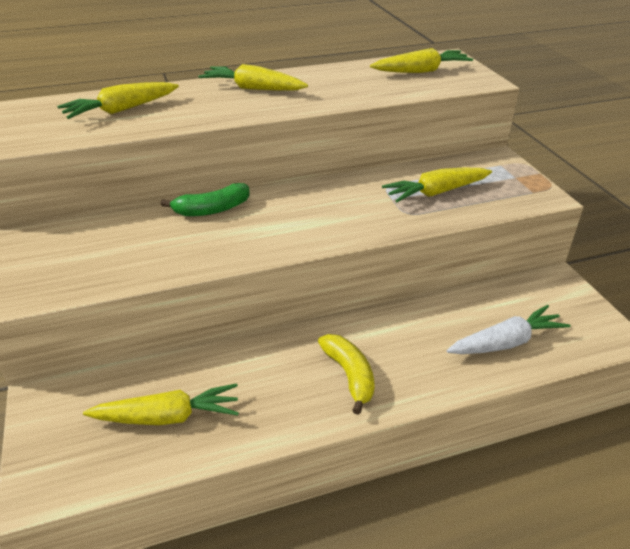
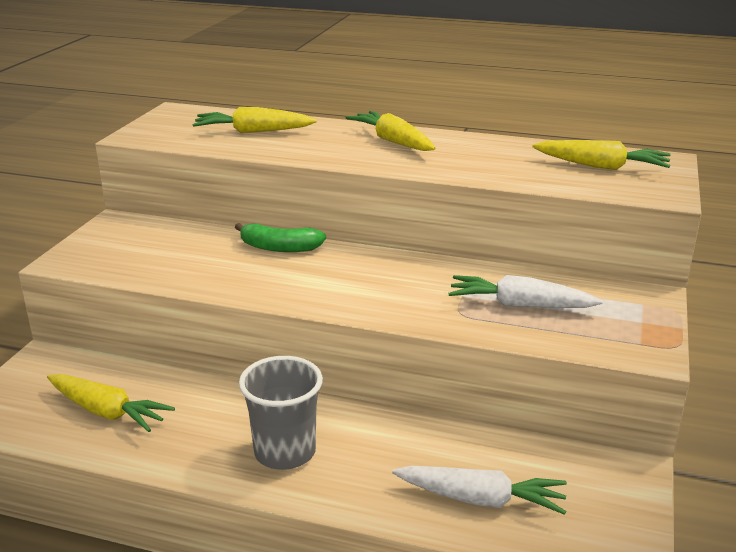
camera: 35 degrees right, 10 degrees down
yellow banana [318,334,375,415] -> grey cup [239,356,323,470]
yellow carrot [382,168,492,202] -> white carrot [449,275,603,308]

